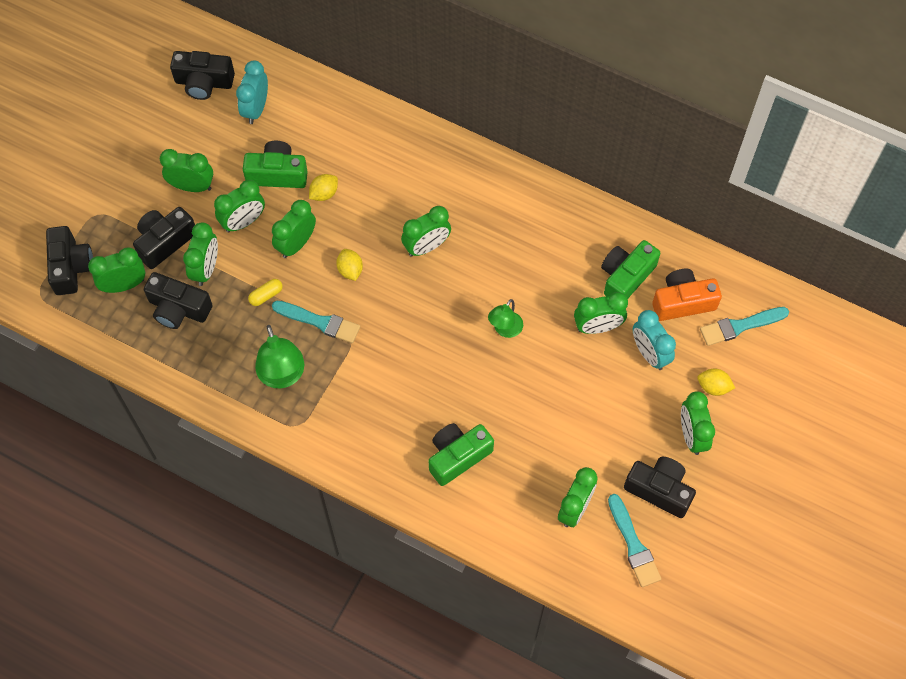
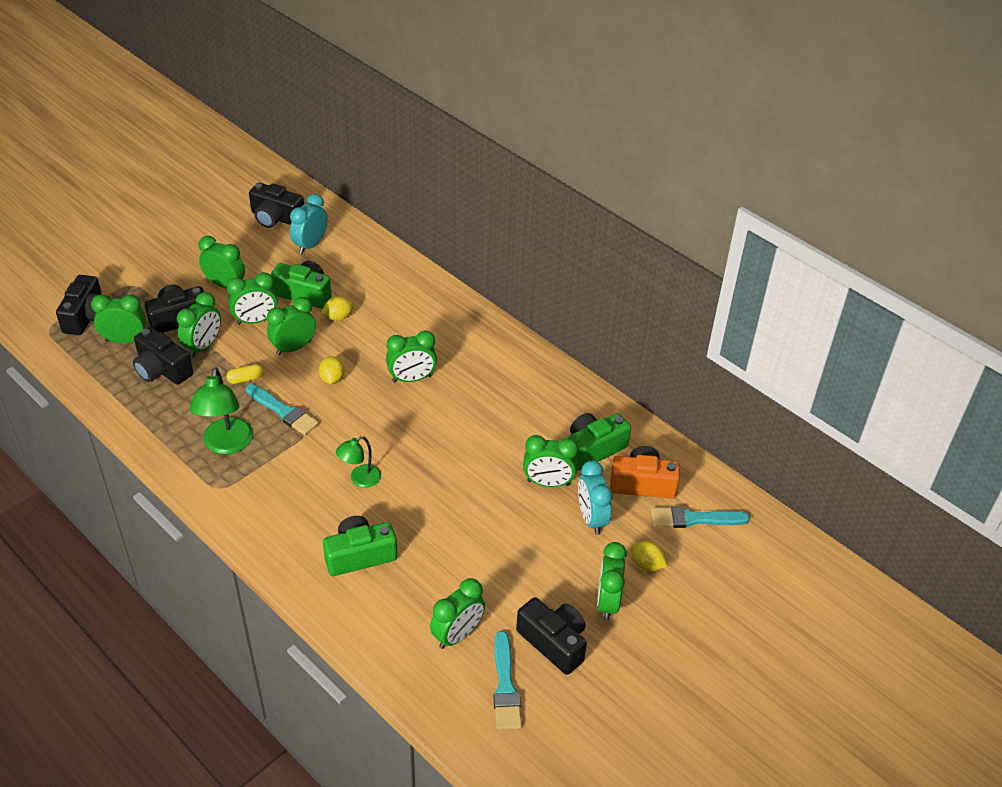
camera: 15 degrees right, 20 degrees down
green lamp [488,299,523,338] -> green lamp moved to [336,436,381,488]

